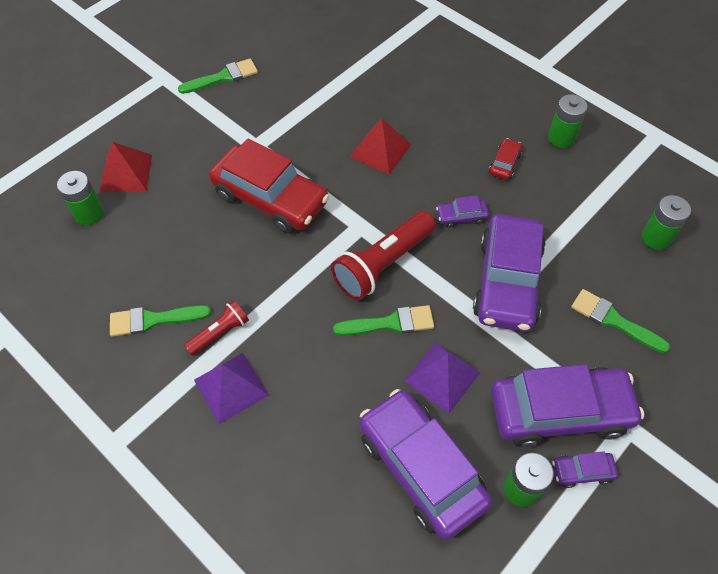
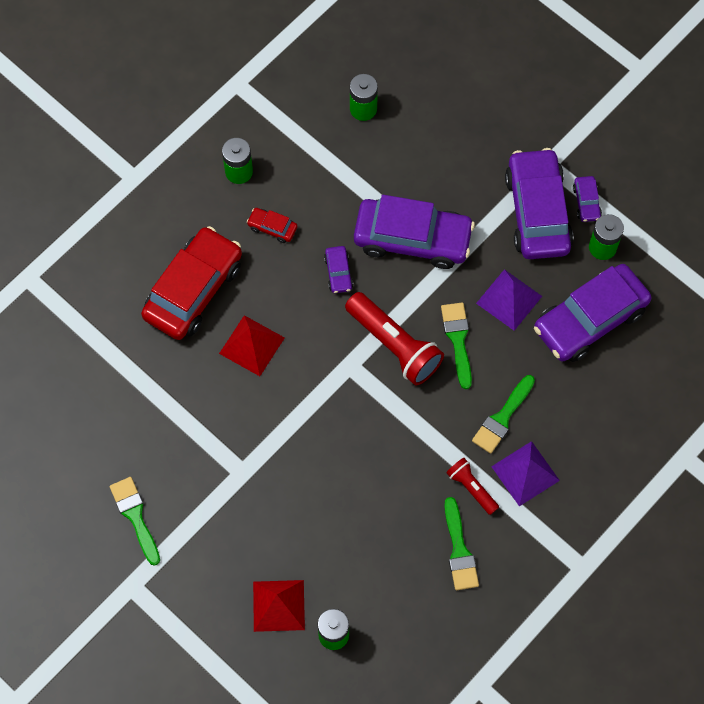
camera: 90 degrees left, 10 degrees up
red car [209,139,329,233] -> red car moved to [141,226,242,340]
green brush [571,289,670,353] -> green brush moved to [472,375,535,454]

